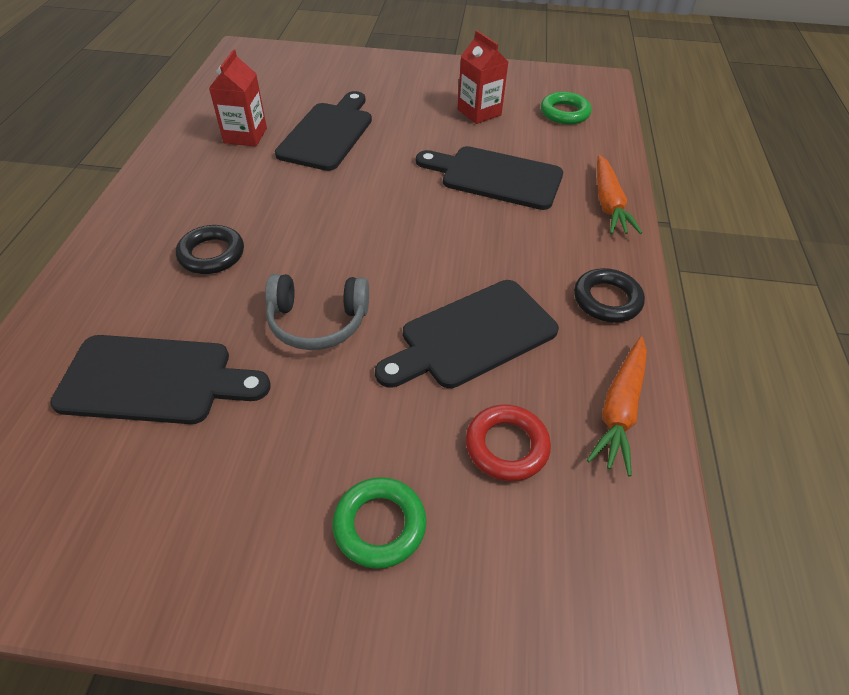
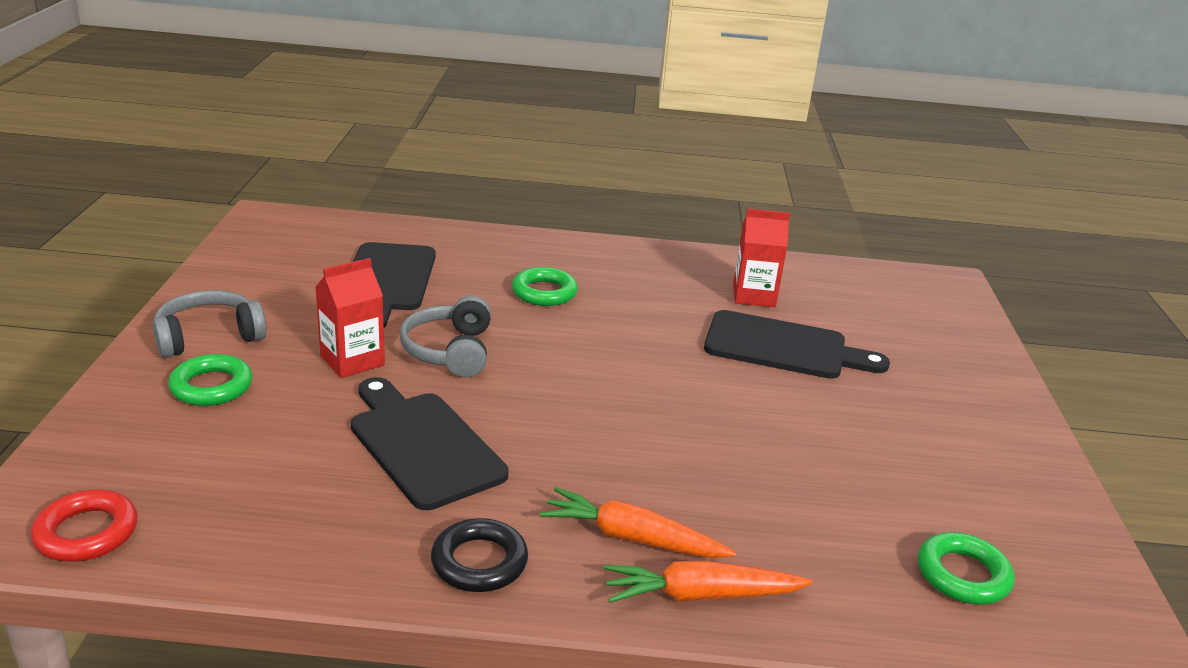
camera: 85 degrees right, 20 degrees down
black ring [176,225,244,274] -> green ring [512,267,578,306]
black cutting board [416,146,563,210] -> none
red carton [458,31,508,124] -> red carton moved to [315,258,385,378]
red ring [466,405,551,481] -> red ring moved to [31,489,138,562]
orange carrot [587,337,647,476] -> orange carrot moved to [540,487,736,558]
none -> grey headphones [153,290,267,358]

